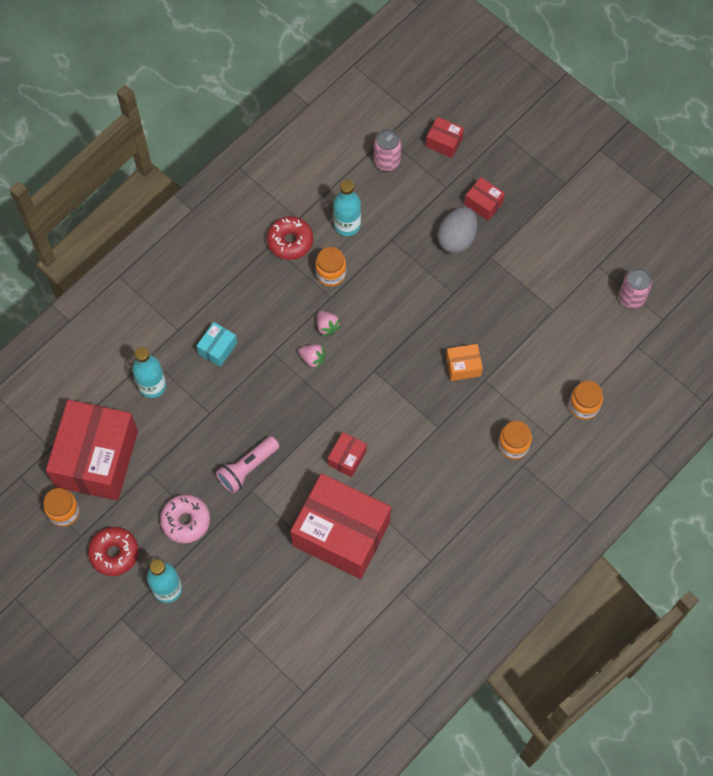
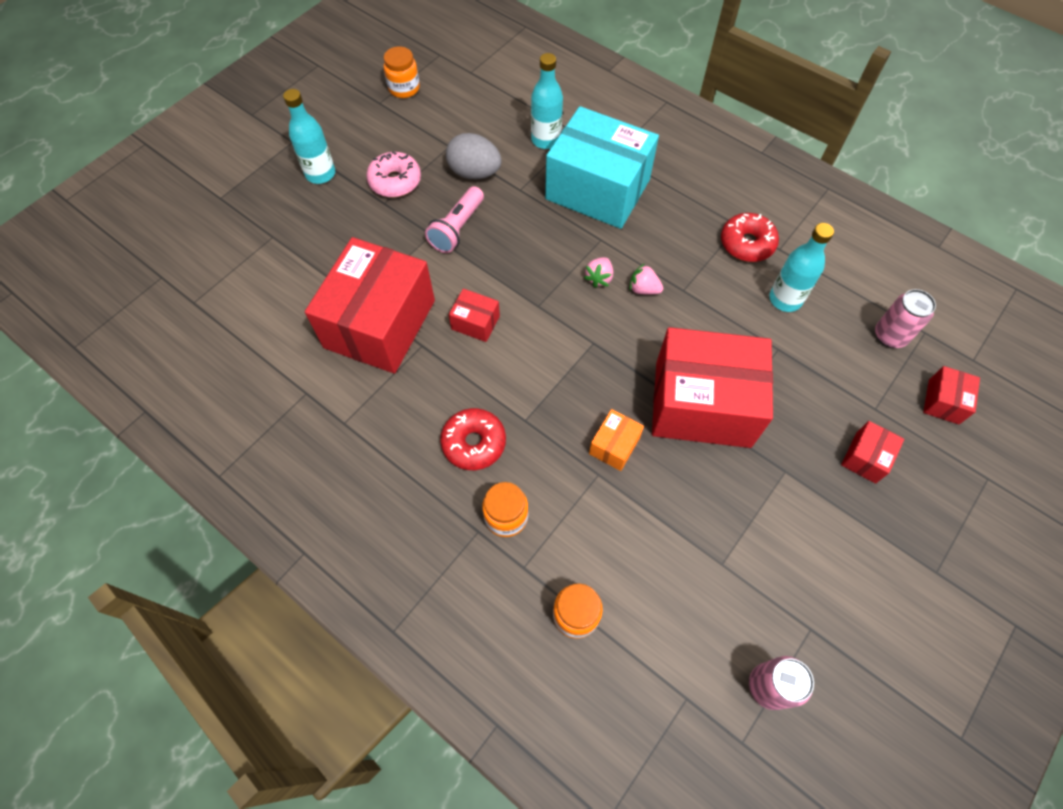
camera: 85 degrees right, 5 degrees down
red box [46,400,138,501] -> red box moved to [652,327,773,448]
red donut [88,527,139,576] -> red donut moved to [440,408,506,470]
turquoise box [197,322,237,367] -> turquoise box [545,106,659,229], size x2.38
pink flashlight [216,436,280,494] -> pink flashlight turned 105 degrees counterclockwise [425,186,484,253]
orange jar [315,247,346,286] -> none
pink strawberry [317,311,341,336] -> pink strawberry turned 60 degrees clockwise [629,263,663,295]
grey egg [438,207,478,254] -> grey egg moved to [446,133,502,179]
orange box [446,344,483,381] -> orange box turned 45 degrees clockwise [589,409,644,471]

